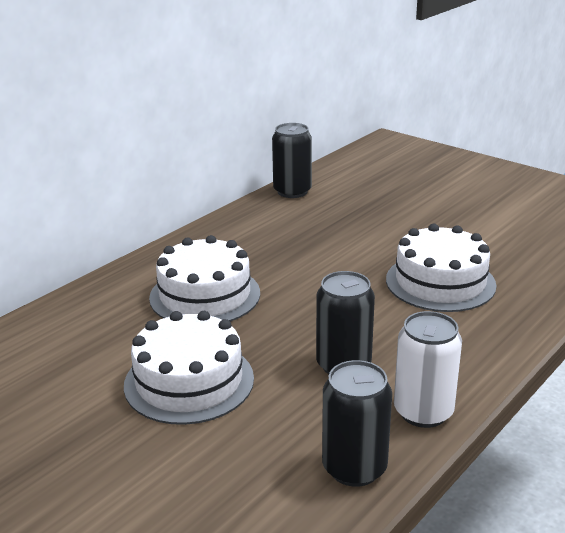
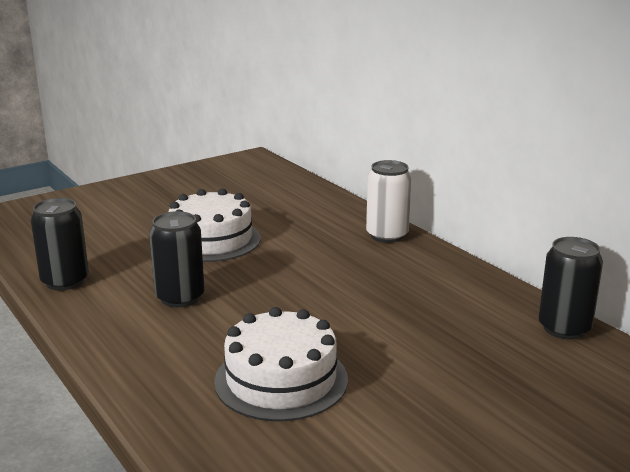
camera: 105 degrees right, 5 degrees down
white cake [149,235,260,322] -> none
white can [394,311,462,428] -> white can moved to [366,160,412,243]

